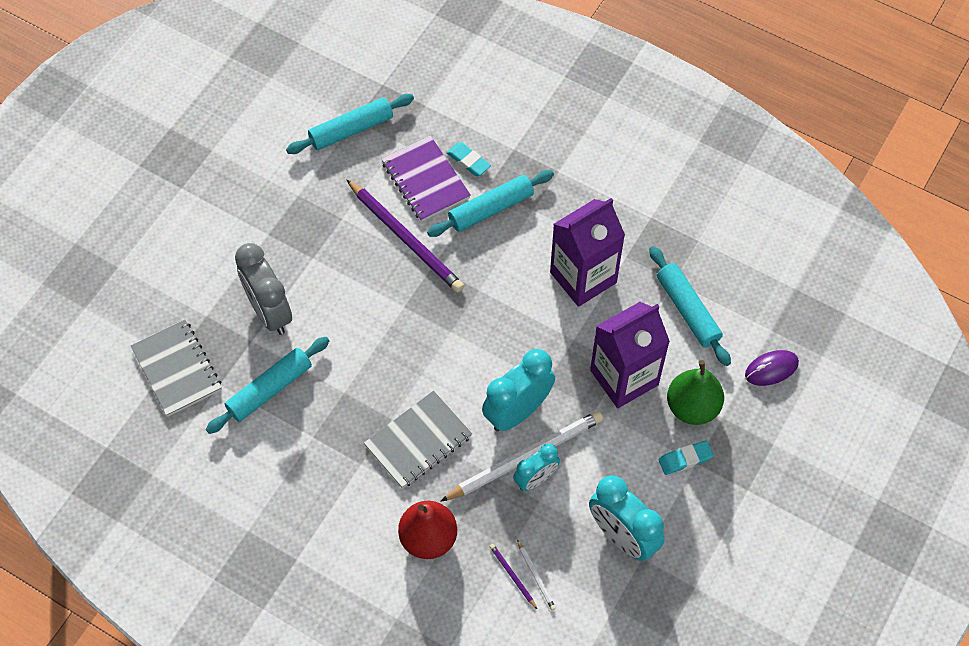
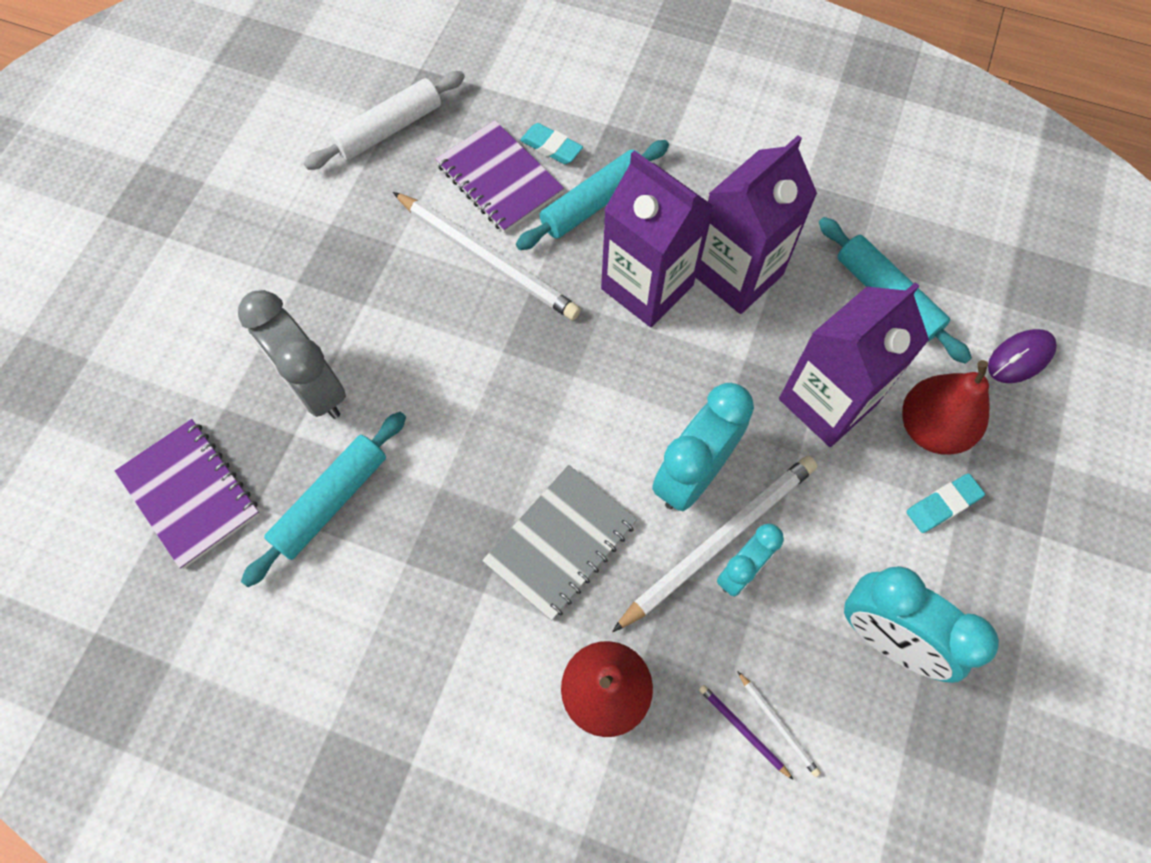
camera: 10 degrees left, 5 degrees up
grey notebook [131,320,222,417] -> purple notebook [115,419,260,569]
turquoise rolling pin [286,94,414,154] -> white rolling pin [304,71,465,170]
purple pencil [346,179,464,293] -> white pencil [393,192,581,320]
green pear [667,360,724,425] -> red pear [902,360,990,455]
none -> purple carton [601,150,713,327]

